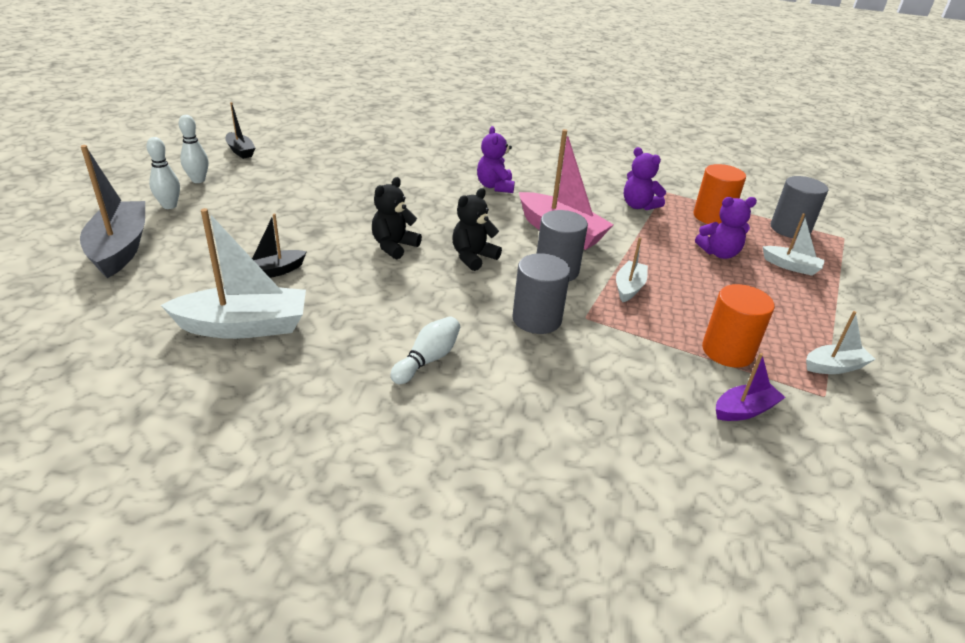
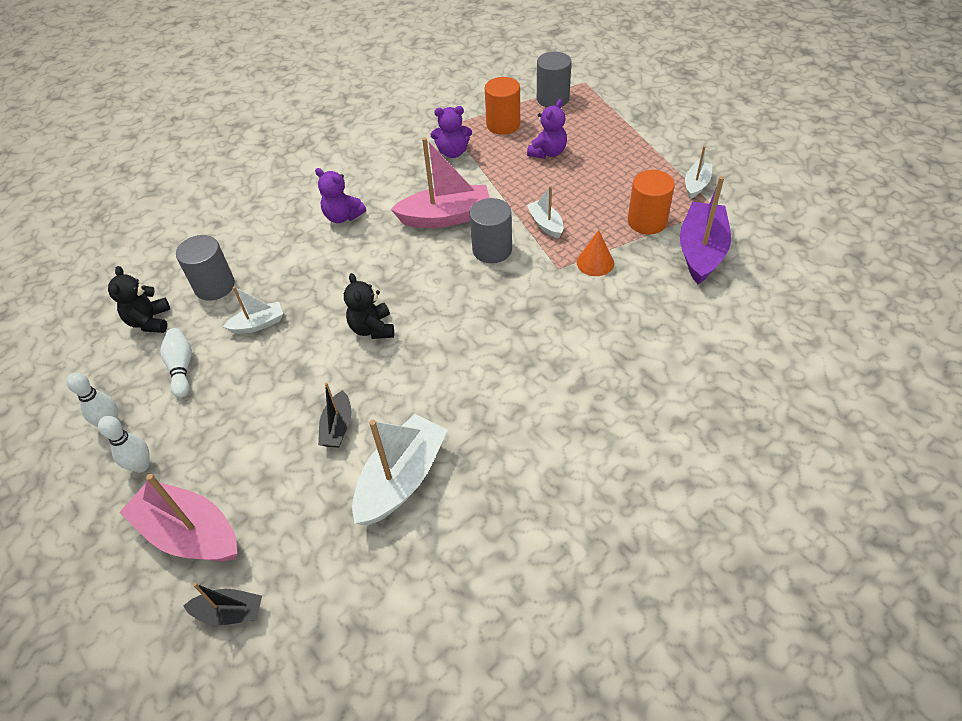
camera: 45 degrees left, 15 degrees up
grey boat [80,145,145,278] -> pink boat [119,474,237,561]
black boat [225,102,255,159] -> black boat moved to [183,583,262,625]
white bowling pin [390,316,460,384] -> white bowling pin moved to [160,328,192,398]
black teddy bear [452,188,502,271] -> black teddy bear moved to [108,266,170,333]
grey cylinder [512,253,570,334] -> grey cylinder moved to [176,235,235,301]
purple boat [716,353,786,421] -> purple boat [680,176,731,284], size x1.86
white boat [762,213,825,276] -> white boat moved to [223,287,283,334]
none -> orange cone [577,230,614,276]

